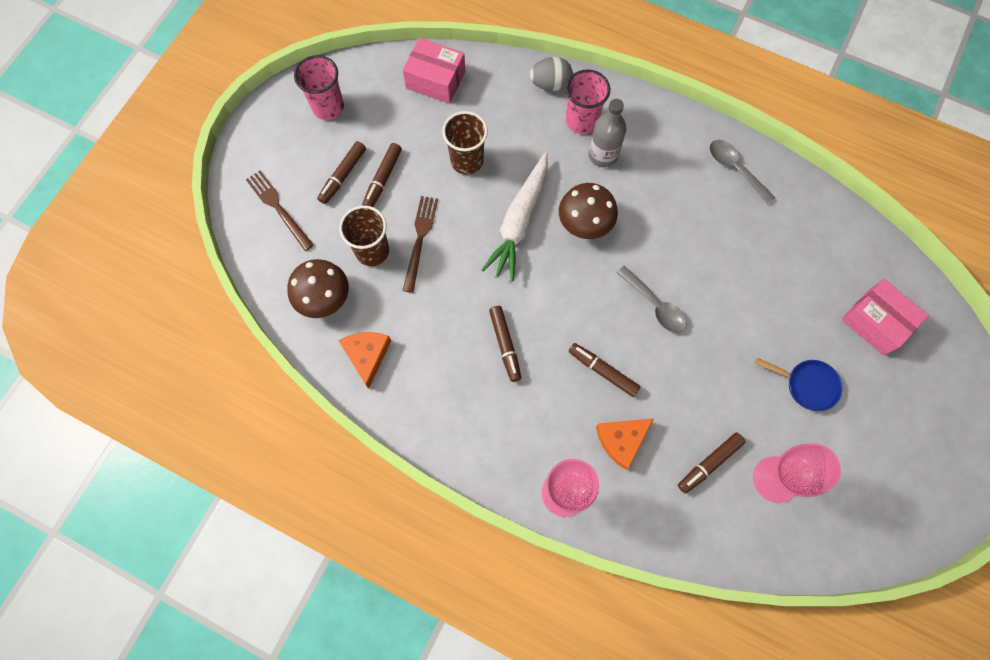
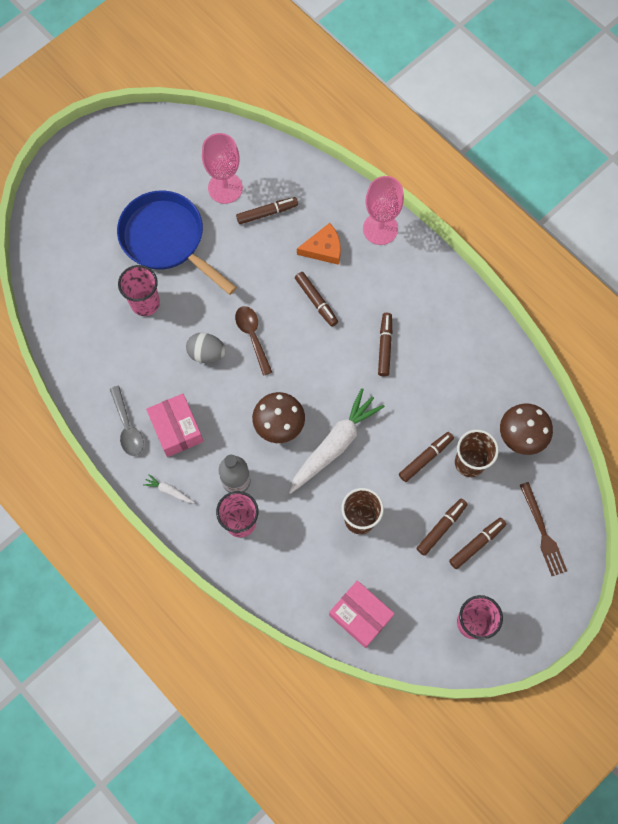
camera: 160 degrees left, 0 degrees up
orange cheese [338,332,391,389] -> none
brown fork [403,196,438,293] -> brown marker [399,432,454,482]
grey egg [530,57,573,91] -> grey egg moved to [186,333,226,363]
grey spoon [616,266,687,333] -> brown spoon [235,306,272,376]
blue pan [755,358,842,411] -> blue pan [117,190,237,295], size x2.04
pink box [841,279,929,356] -> pink box moved to [146,393,204,457]
none -> pink cup [118,265,160,316]
none -> white carrot [143,474,195,503]

